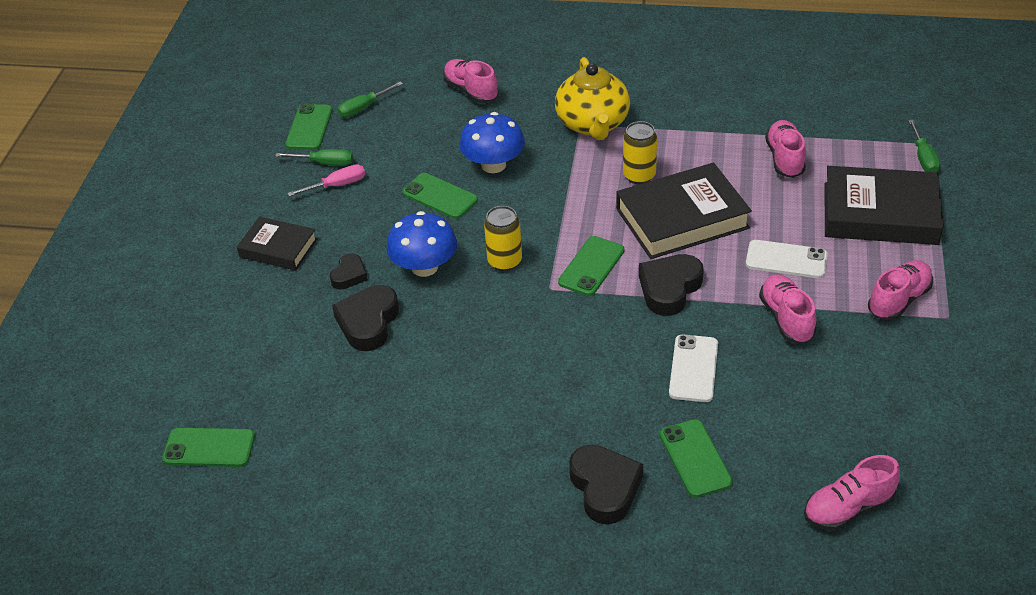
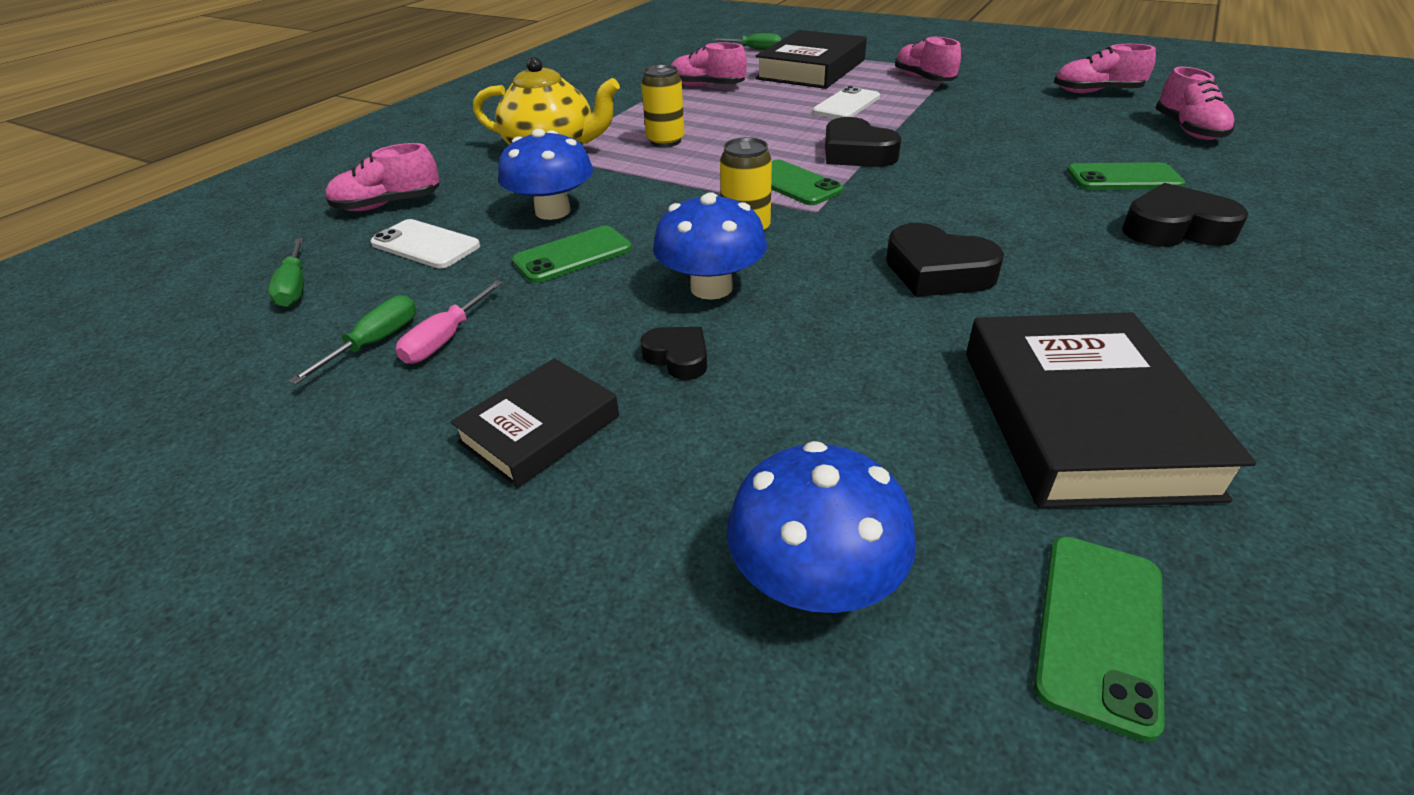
camera: 70 degrees left, 5 degrees down
green phone [285,104,333,150] -> none
pink screwdriver [288,164,365,197] -> pink screwdriver turned 150 degrees counterclockwise [396,280,503,364]
black heart [332,285,399,351] -> black heart moved to [886,223,1004,297]
black book [616,163,752,259] -> black book moved to [966,312,1256,508]
white phone [669,335,718,402] -> white phone moved to [370,219,480,268]
pink shoe [759,274,816,344] -> pink shoe moved to [1054,44,1156,93]
none -> blue mushroom [727,441,916,613]

